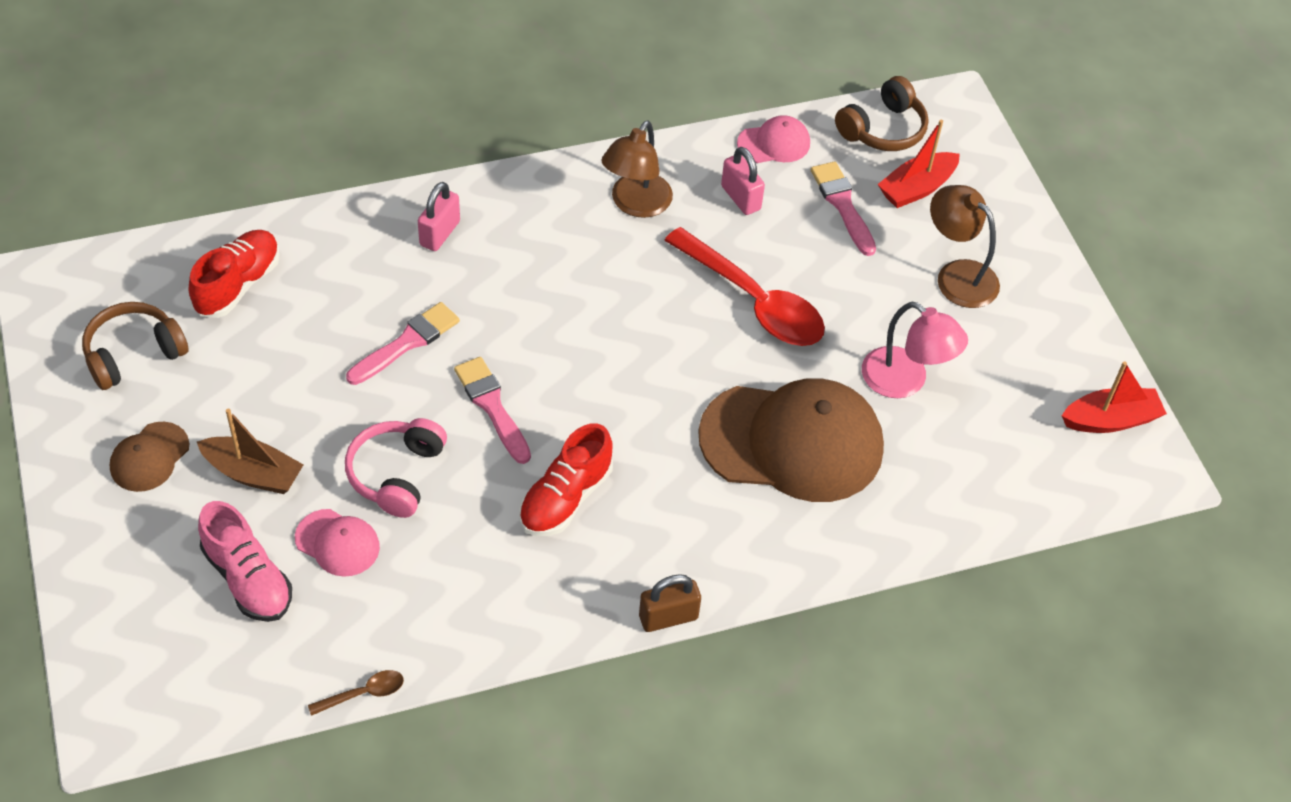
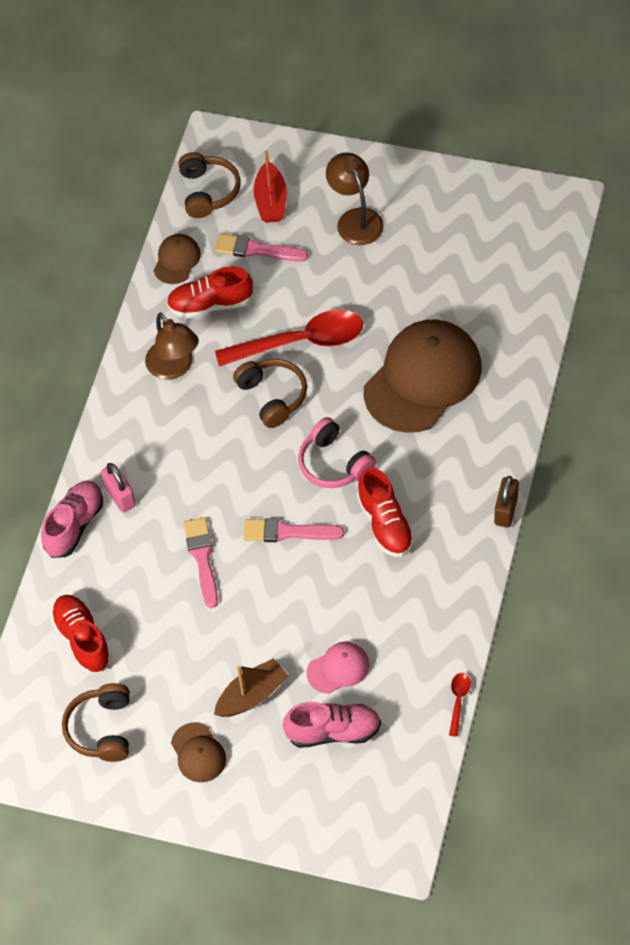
camera: 50 degrees left, 5 degrees up
brown spoon [308,670,404,716] -> red spoon [449,673,471,737]
pink headphones [345,418,447,518] -> pink headphones moved to [298,417,376,488]
pink padlock [721,147,765,215] -> red shoe [167,266,253,318]
pink cap [737,115,810,163] -> brown cap [154,234,201,284]
pink lamp [862,302,968,398] -> none
brown lamp [930,185,1000,308] -> brown lamp turned 75 degrees clockwise [326,153,384,245]
red boat [1062,361,1167,433] -> none
none -> pink shoe [41,480,103,558]
none -> brown headphones [233,359,307,428]

